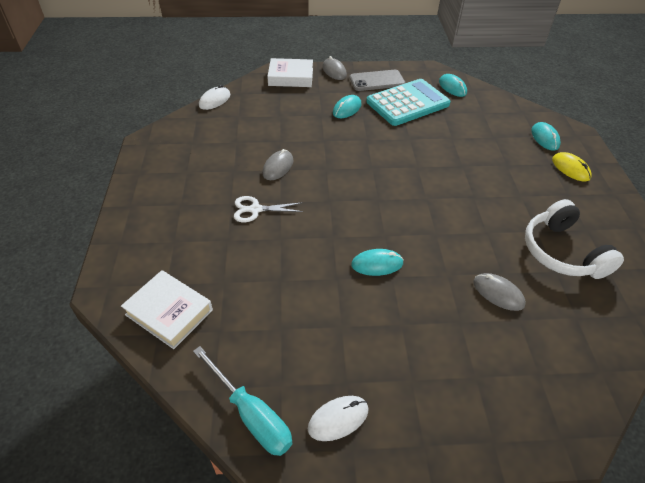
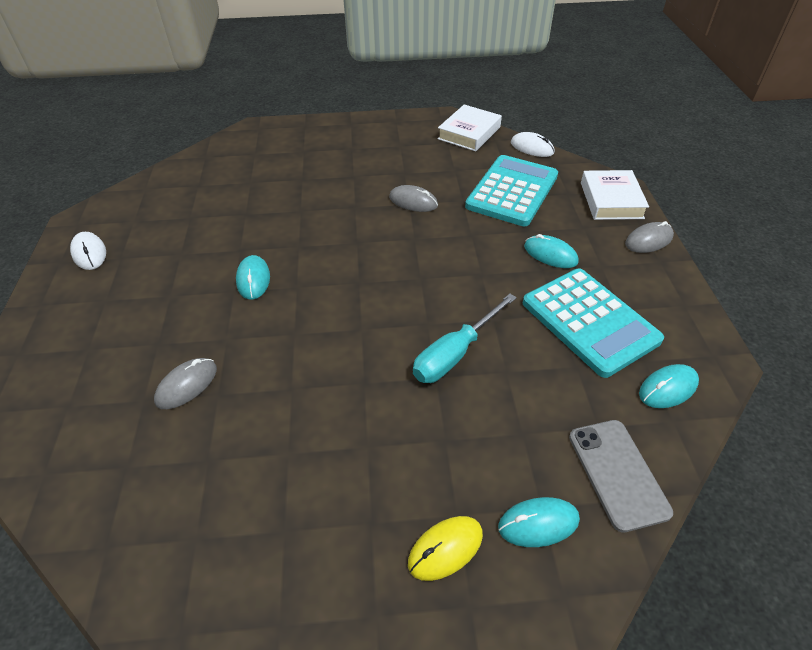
camera: 90 degrees right, 0 degrees up
white book [121,270,213,349] -> white book moved to [438,105,502,151]
turquoise screwdriver [193,346,292,456] -> turquoise screwdriver moved to [413,294,517,383]
white scissors [234,196,303,222] -> none
grey phone [350,70,405,91] -> grey phone moved to [569,420,673,533]
white headphones [525,199,624,279] -> none
none -> turquoise calculator [465,155,558,226]

